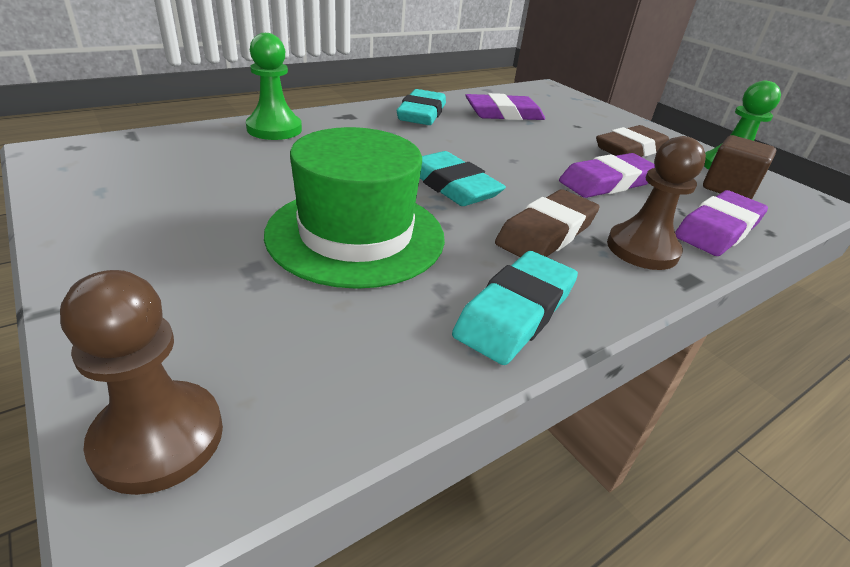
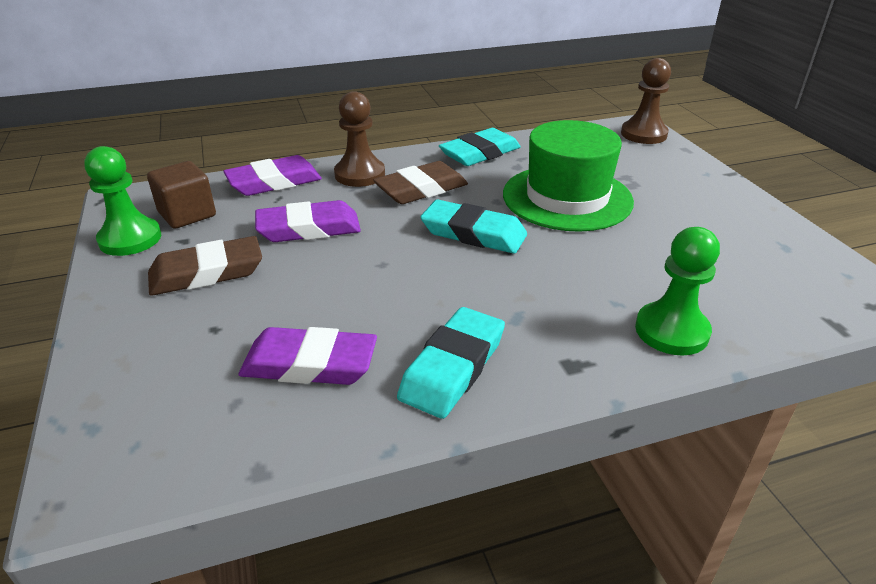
camera: 160 degrees left, 0 degrees up
turquoise eraser [420,151,506,206] -> turquoise eraser turned 45 degrees counterclockwise [421,200,527,253]

